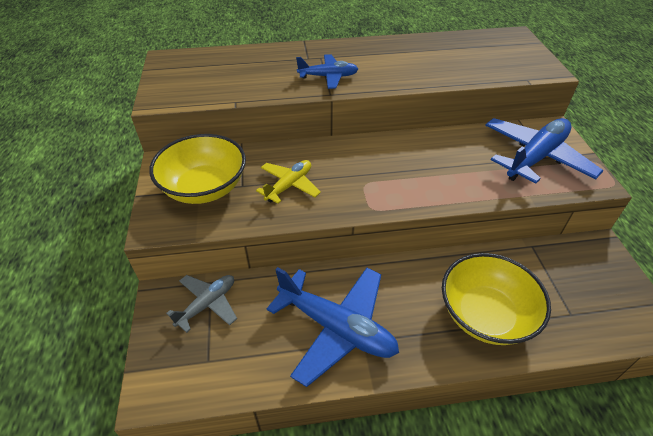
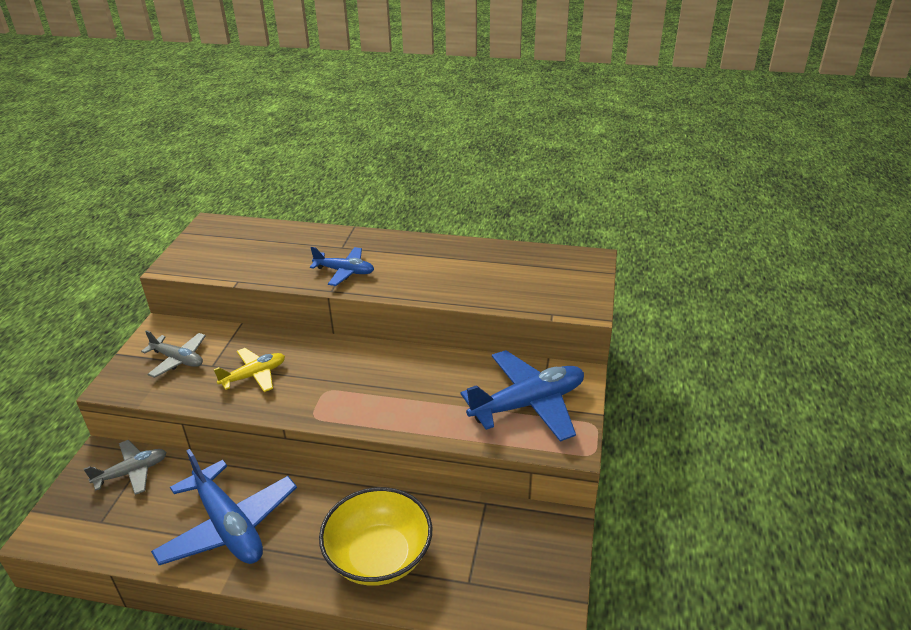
camera: 20 degrees right, 10 degrees down
yellow bowl [149,134,246,204] -> grey plane [141,330,206,378]

